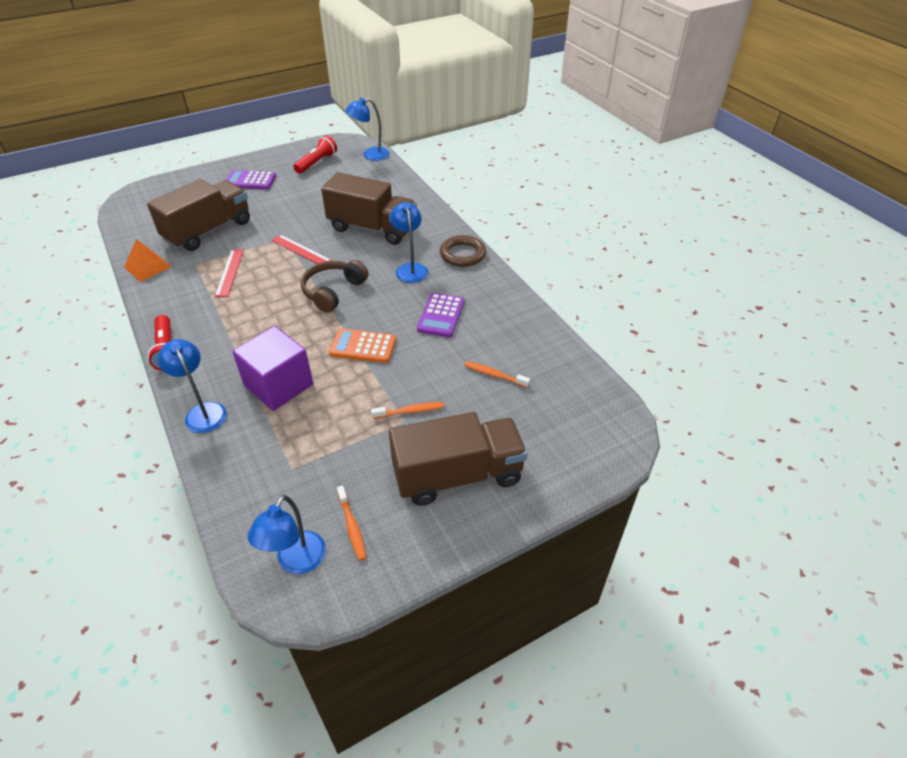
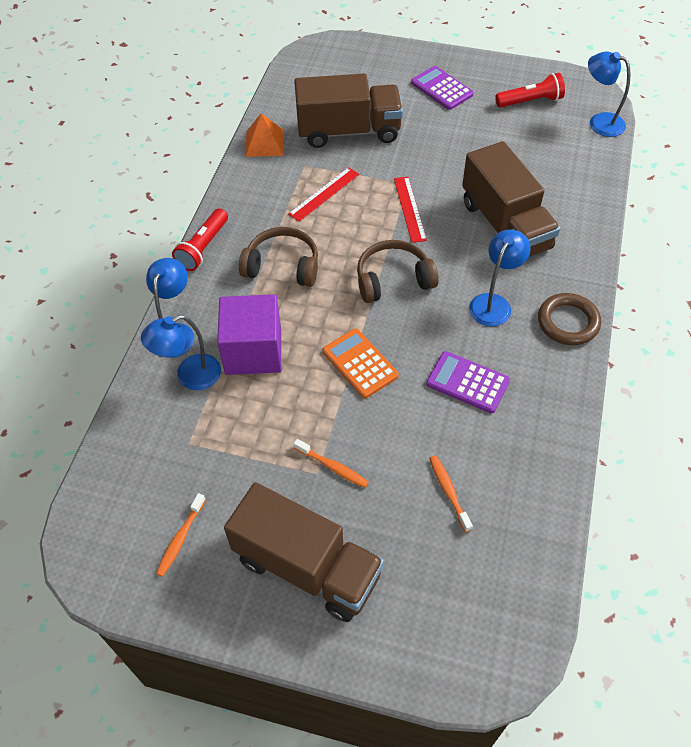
camera: 45 degrees right, 10 degrees up
blue lamp [248,495,326,574] -> blue lamp moved to [141,315,221,390]
purple calculator [417,293,465,337] -> purple calculator turned 60 degrees clockwise [426,351,510,413]
none -> brown headphones [239,227,318,287]

